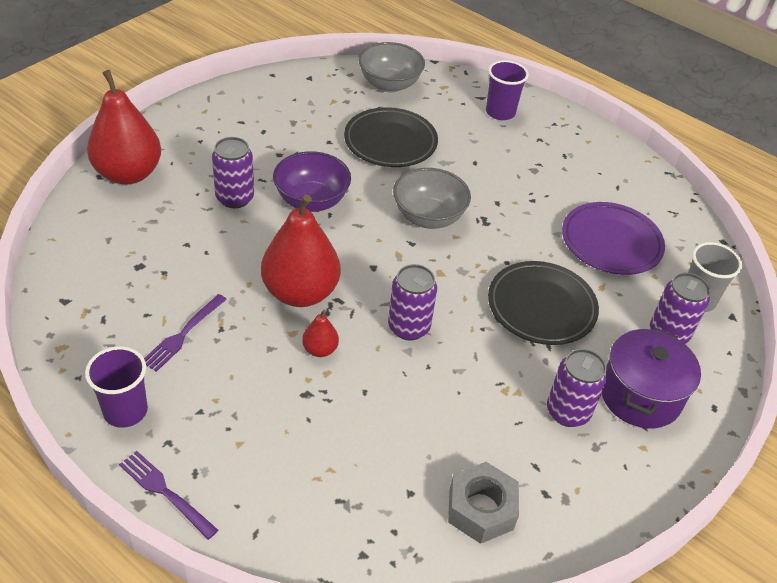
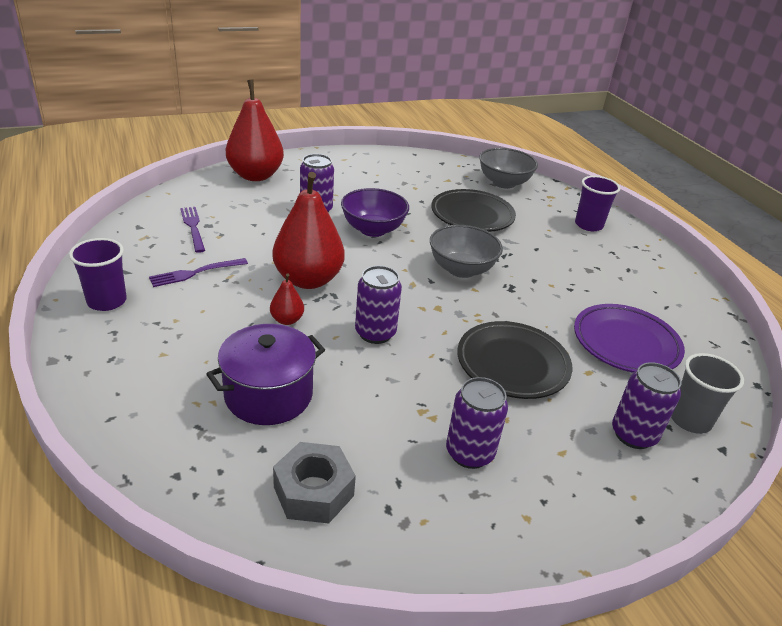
camera: 30 degrees right, 10 degrees down
purple fork [119,451,218,540] -> purple fork moved to [180,207,205,253]
purple pot [602,328,701,428] -> purple pot moved to [206,324,325,425]

